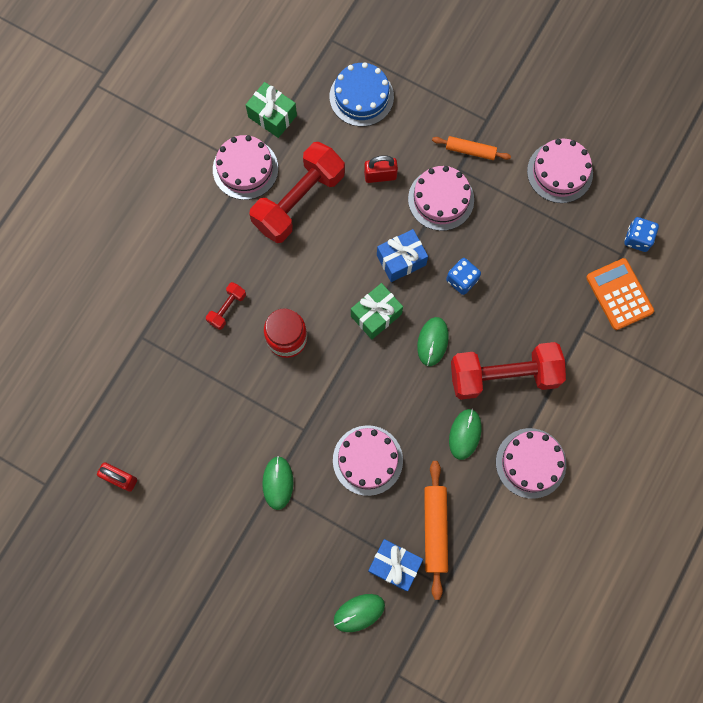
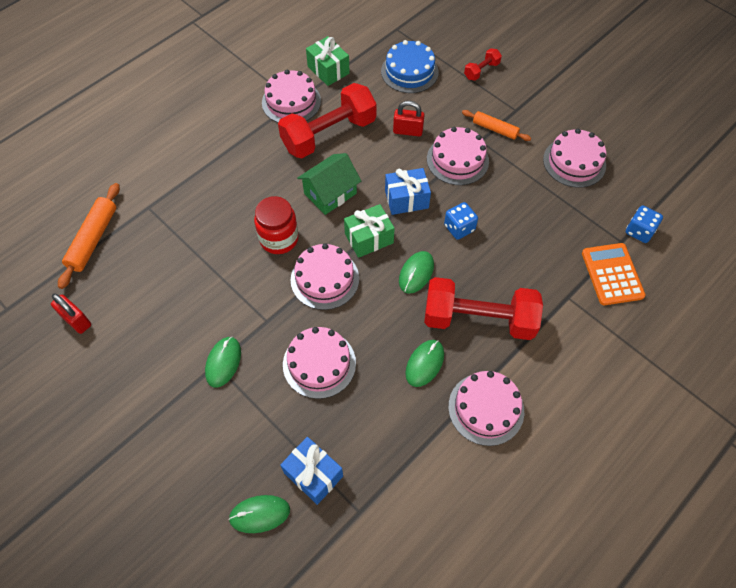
camera: 15 degrees right, 15 degrees down
red dumbbell [206,282,246,330] -> red dumbbell moved to [464,48,502,81]
orange rolling pin [424,461,448,600] -> orange rolling pin moved to [58,183,120,289]
none -> pink cake [291,243,359,310]
none -> green house [297,153,361,215]

